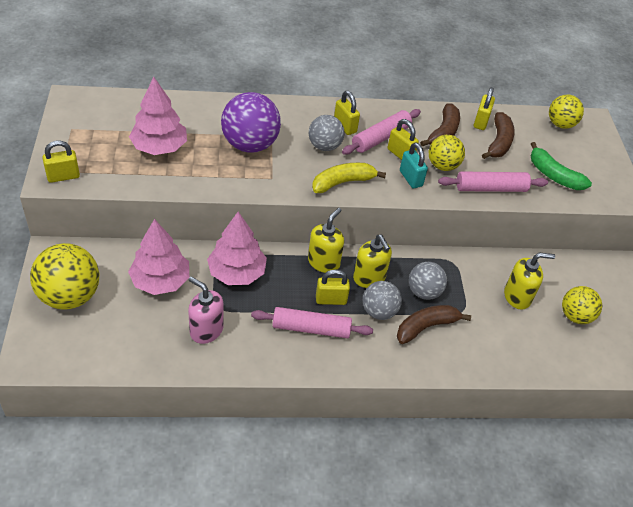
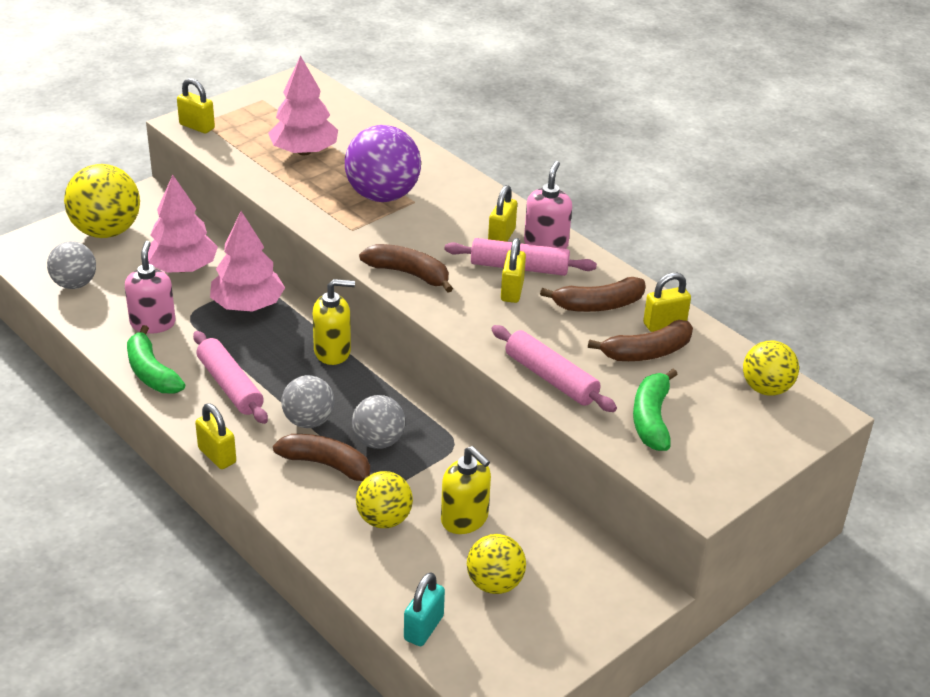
camera: 55 degrees right, 10 degrees down
grey ball [309,115,345,151] -> grey ball moved to [47,241,96,289]
yellow banana [312,163,386,193] -> brown banana [359,244,453,293]
yellow padlock [316,269,350,305] -> yellow padlock moved to [195,403,236,469]
yellow soap dispenser [353,235,392,288] -> none
turquoise padlock [400,142,428,188] -> turquoise padlock moved to [404,572,445,646]
yellow ball [429,135,465,171] -> yellow ball moved to [356,471,413,528]
none -> green banana [127,325,185,393]
none -> pink soap dispenser [524,161,572,249]

